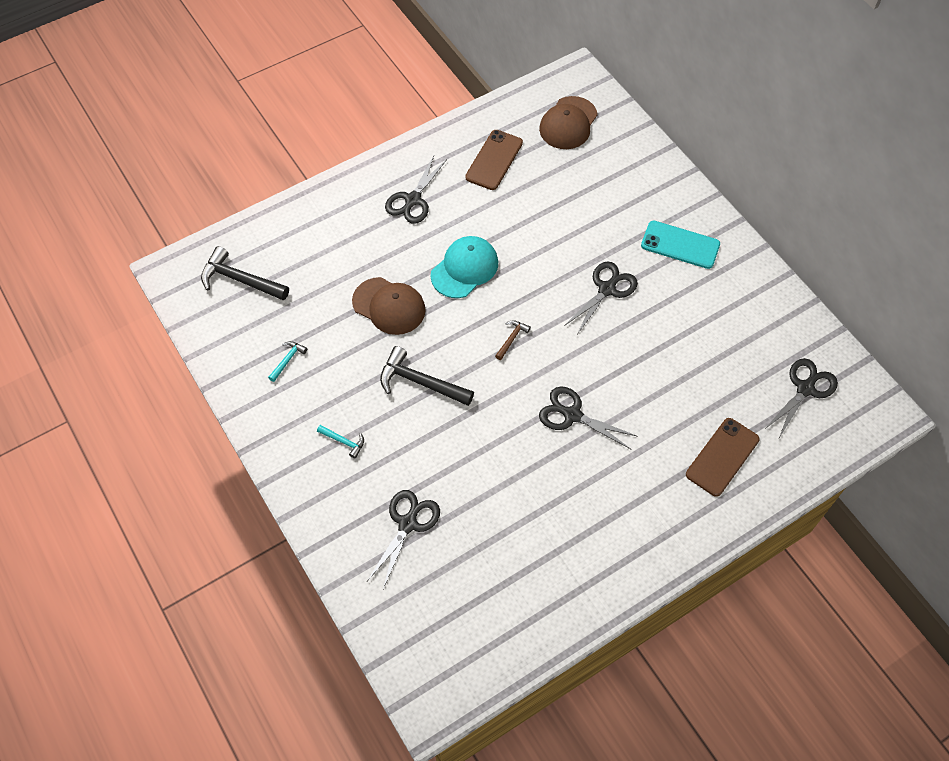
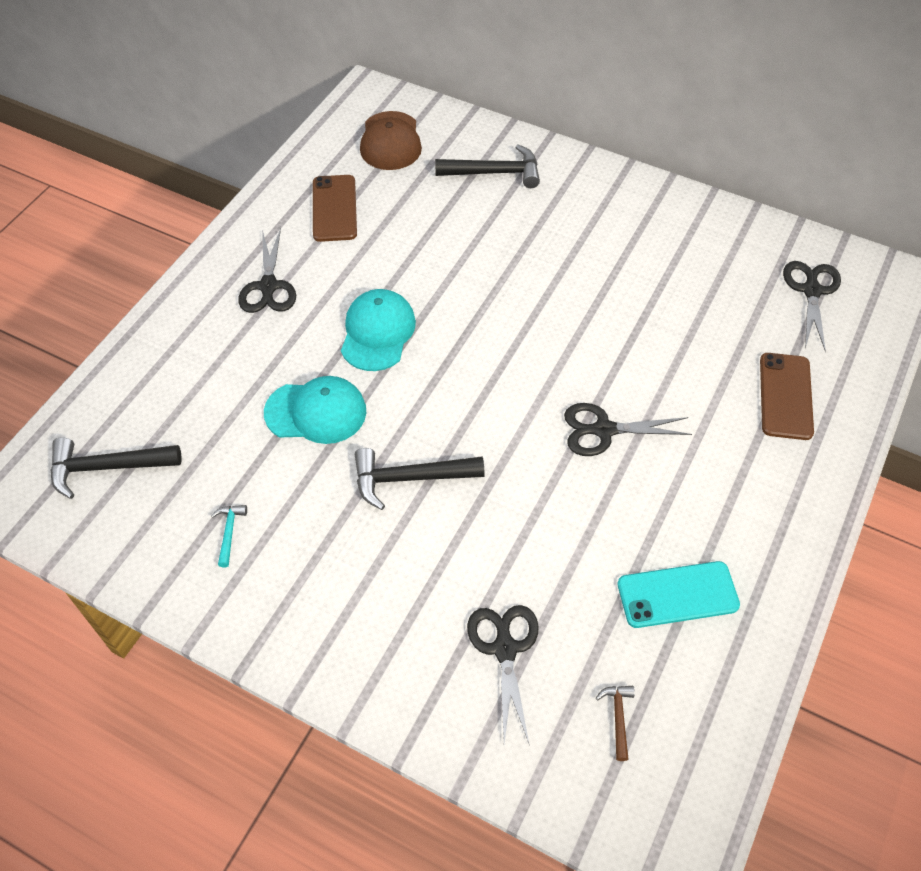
camera: 30 degrees left, 5 degrees down
turquoise hammer [317,425,364,459] -> none
brown cap [352,277,426,335] -> turquoise cap [264,376,366,444]
brown hammer [495,320,531,360] -> brown hammer moved to [596,686,635,761]
black scissors [564,262,638,334] -> none
turquoise phone [641,221,720,269] -> turquoise phone moved to [618,561,740,628]
none -> black hammer [435,145,540,188]

